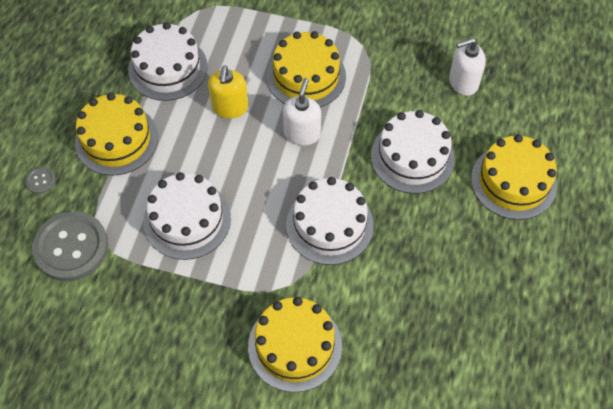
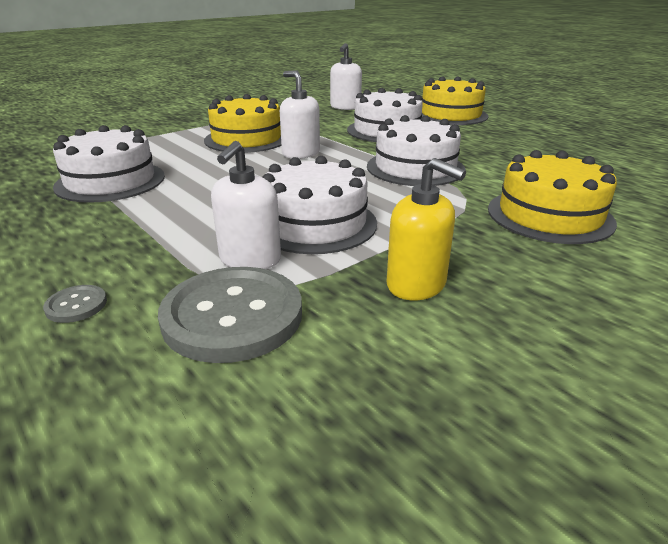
camera: 55 degrees left, 30 degrees down
yellow cake [75,93,158,176] -> none
yellow soap dispenser [208,65,248,118] -> yellow soap dispenser moved to [387,158,466,300]
none -> white soap dispenser [211,141,281,269]

